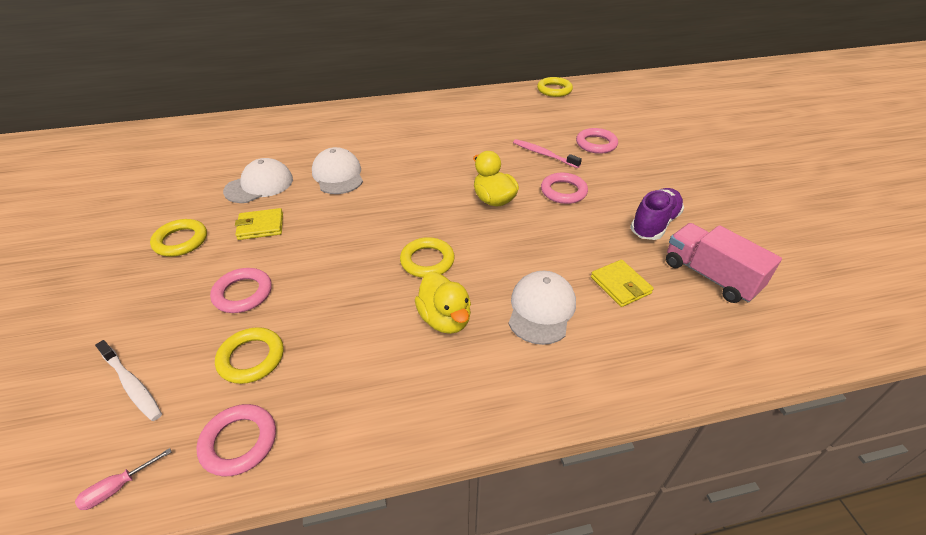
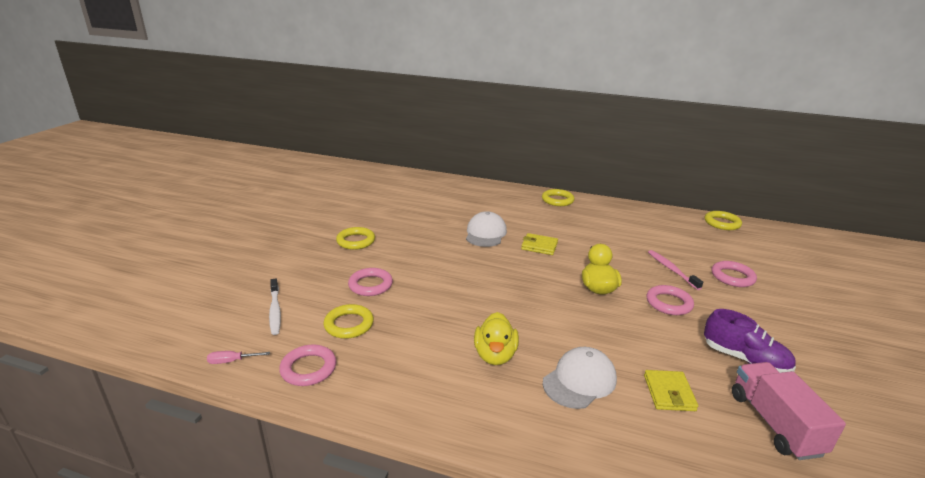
camera: 30 degrees right, 15 degrees down
white cap [223,158,293,203] -> none
yellow wallet [235,208,283,240] -> yellow wallet moved to [521,233,558,255]
yellow ring [400,237,455,278] -> yellow ring moved to [542,189,575,206]
purple shoe [630,188,684,240] -> purple shoe turned 60 degrees clockwise [704,309,796,373]

